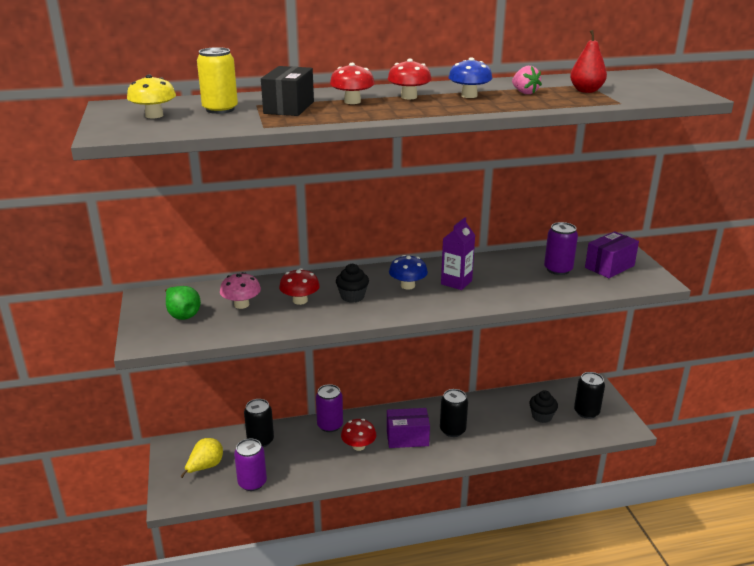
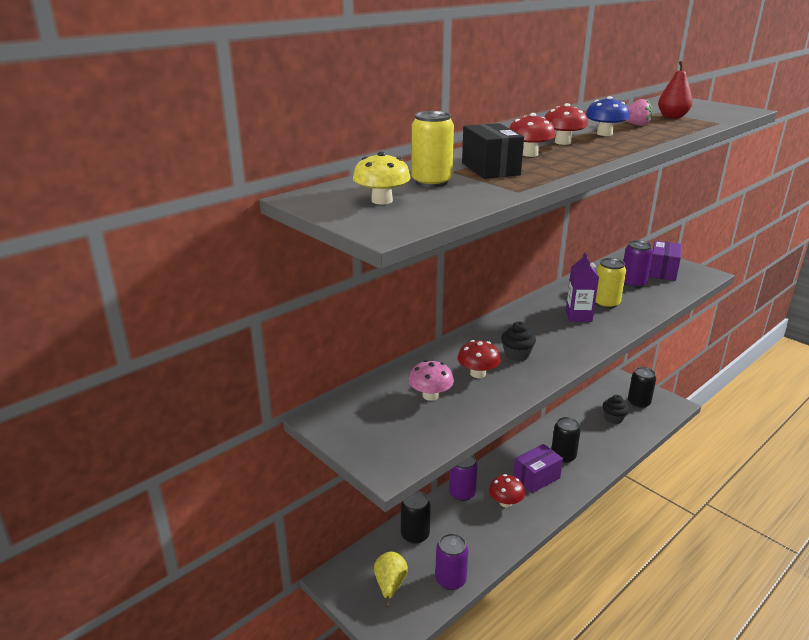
camera: 30 degrees left, 0 degrees up
green pear [165,286,201,320] -> none
blue mushroom [389,255,428,290] -> none
none -> yellow can [595,258,626,309]

